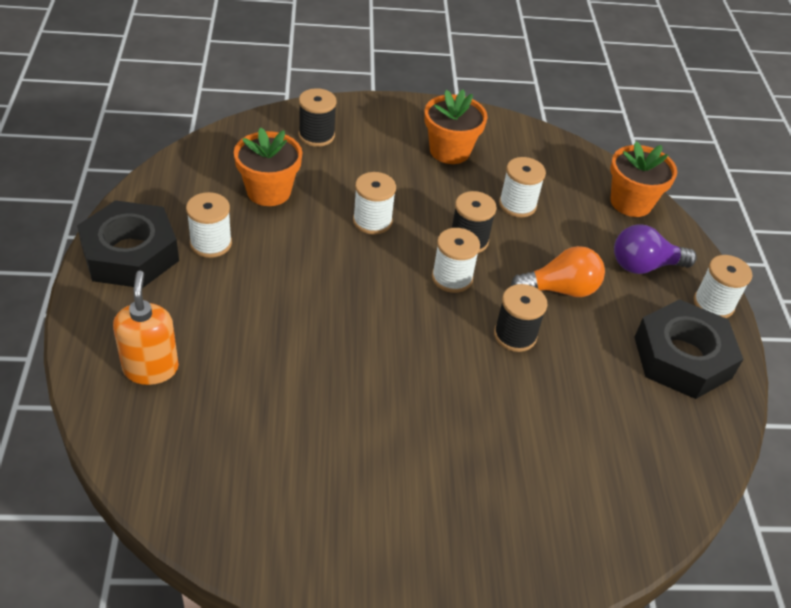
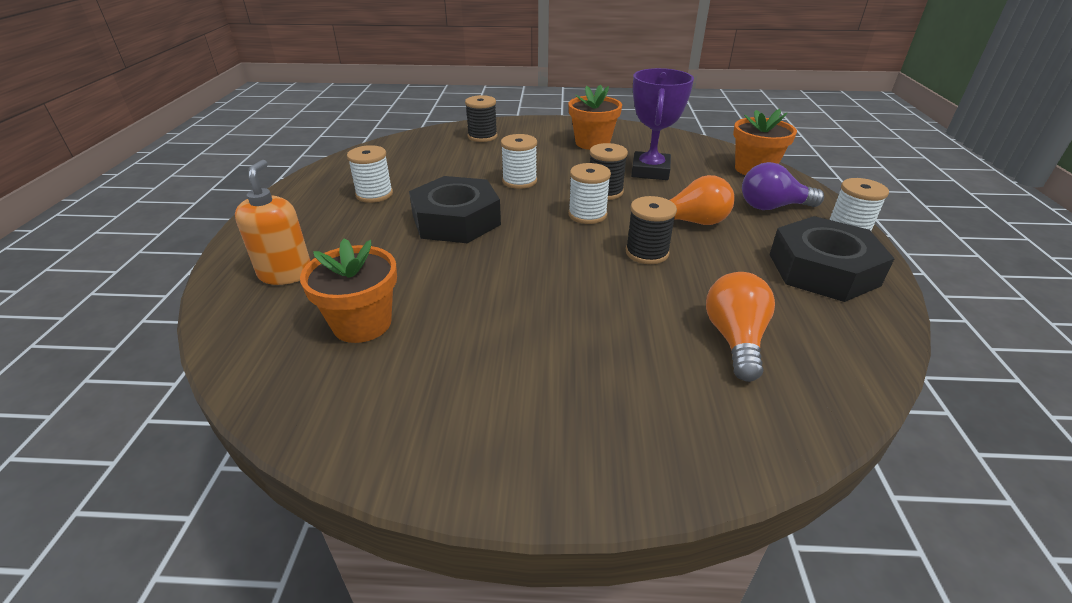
camera: 10 degrees right, 10 degrees down
black nut [77,200,179,288] -> black nut moved to [409,176,501,243]
orange flower pot [234,127,302,206] -> orange flower pot moved to [300,238,397,343]
white spool [499,157,546,217] -> purple trophy [631,68,694,180]
none -> orange light bulb [706,272,775,382]

